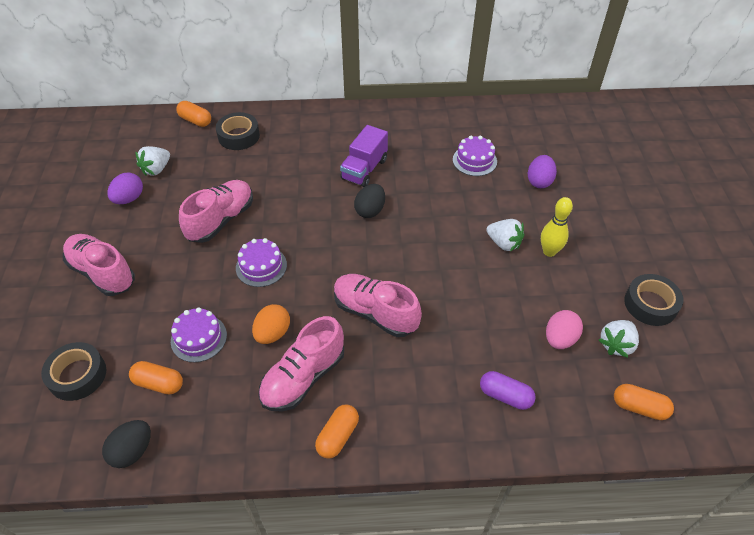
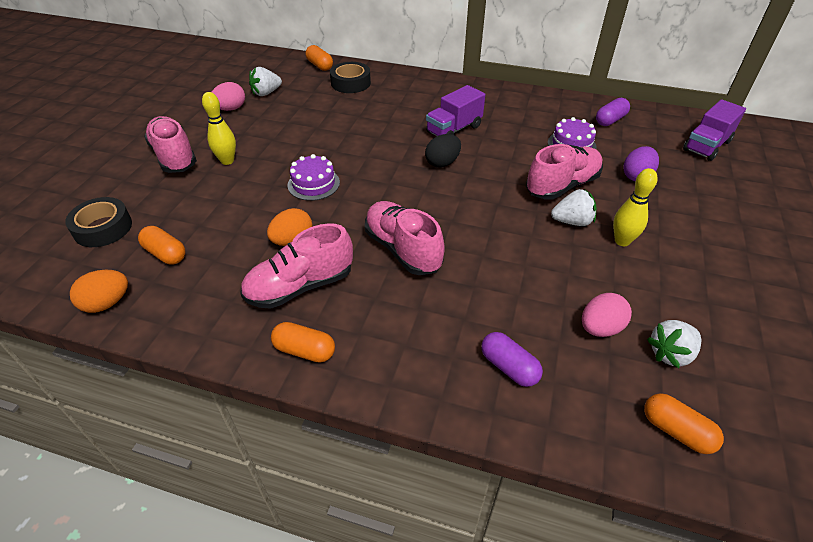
camera: 20 degrees right, 5 degrees down
black egg [102,420,151,468] -> orange egg [70,270,128,313]
purple egg [107,172,143,204] -> pink egg [212,82,245,111]
purple cake [171,307,227,362] -> none
pink shoe [179,180,253,243] -> pink shoe moved to [526,144,603,200]
orange capsule [315,404,359,459] -> orange capsule turned 60 degrees clockwise [271,322,335,363]
white strawberry [486,219,524,252] -> white strawberry turned 60 degrees counterclockwise [551,189,596,226]
black tape [624,274,683,326] -> none
none -> yellow bowling pin [202,92,236,165]
none -> purple capsule [596,98,630,126]
none -> purple truck [683,99,746,161]

